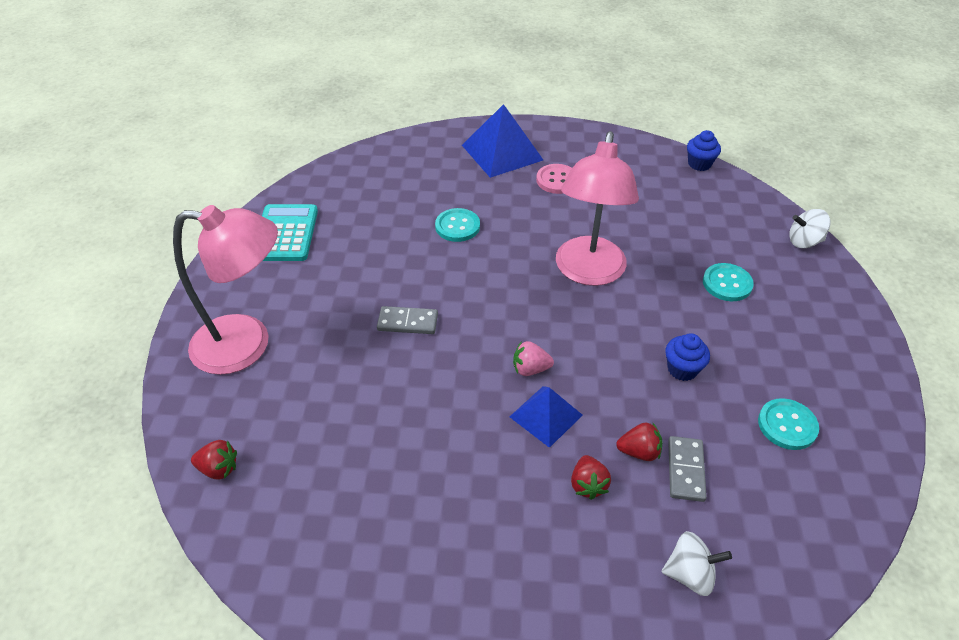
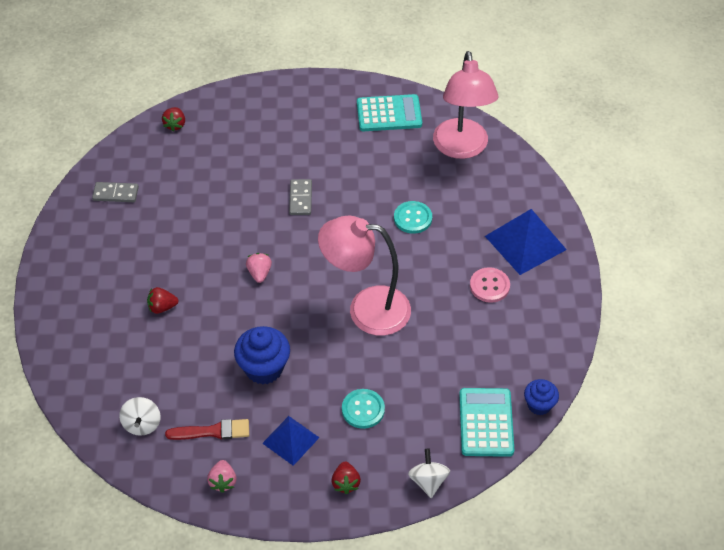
camera: 85 degrees right, 5 degrees up
pink lamp [173,205,278,375] -> pink lamp moved to [433,51,498,159]
blue pyramid [509,386,583,448] -> blue pyramid moved to [262,416,320,466]
red strawberry [616,422,663,461] -> red strawberry moved to [331,462,361,494]
white spinning top [662,531,732,596] -> white spinning top moved to [119,397,161,436]
blue cupcake [665,333,710,381] -> blue cupcake [234,326,290,385], size x1.63
grey domino [668,436,707,502] -> grey domino moved to [92,182,139,202]
turquoise button [758,398,819,450] -> red brush [165,419,249,440]
none -> pink strawberry [207,460,236,493]
none -> turquoise calculator [459,388,514,457]

